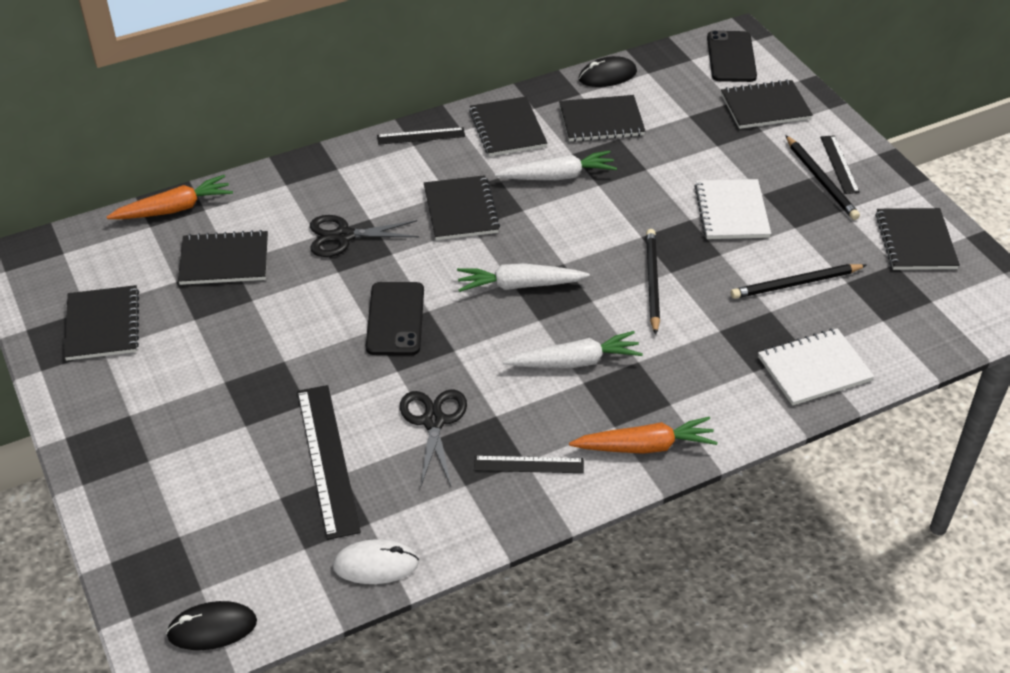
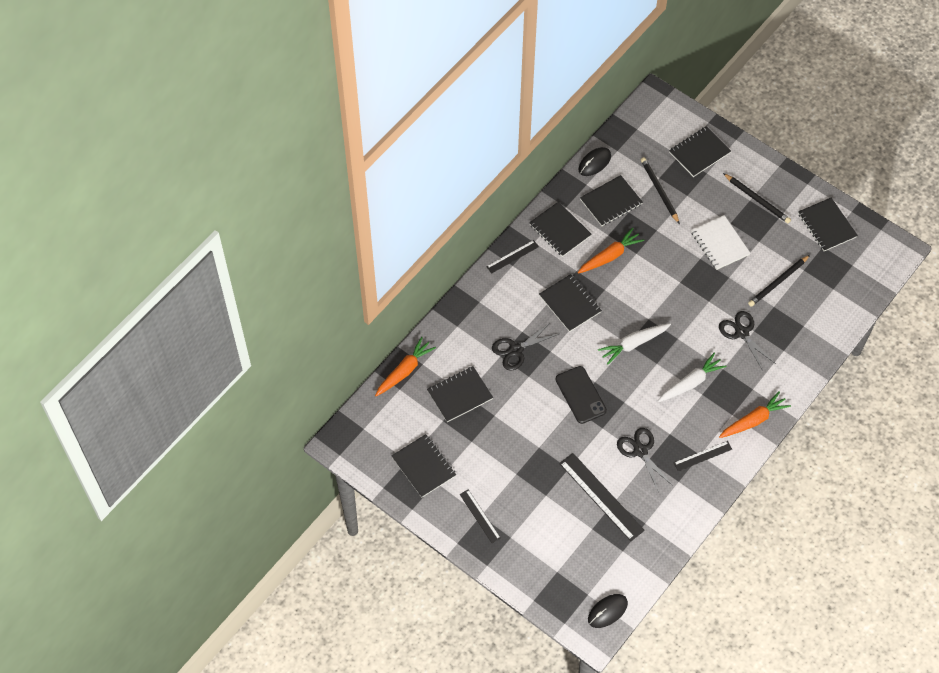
camera: 25 degrees left, 15 degrees up
white mouse [333,539,419,584] -> none
white carrot [495,150,617,180] -> orange carrot [578,228,644,274]
black pencil [646,229,660,335] -> black pencil moved to [641,157,680,224]
black phone [707,30,757,82] -> none
white notebook [758,328,874,406] -> none
black ruler [820,135,860,194] -> black ruler moved to [459,490,501,543]
none -> black scissors [719,311,776,371]

